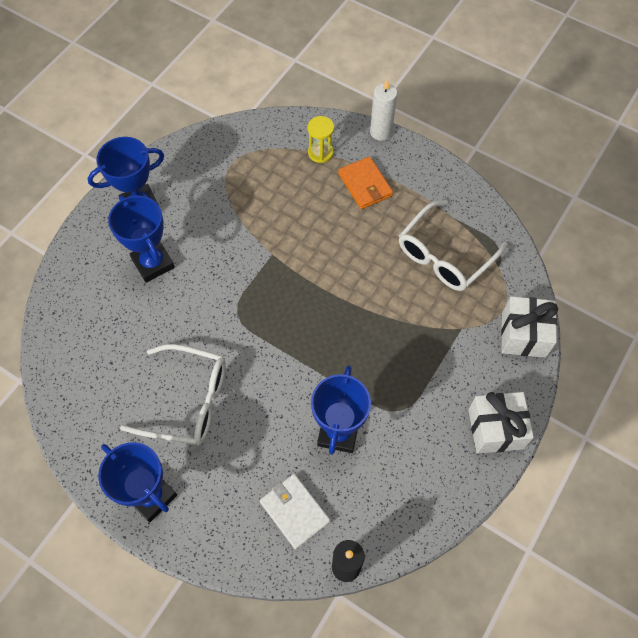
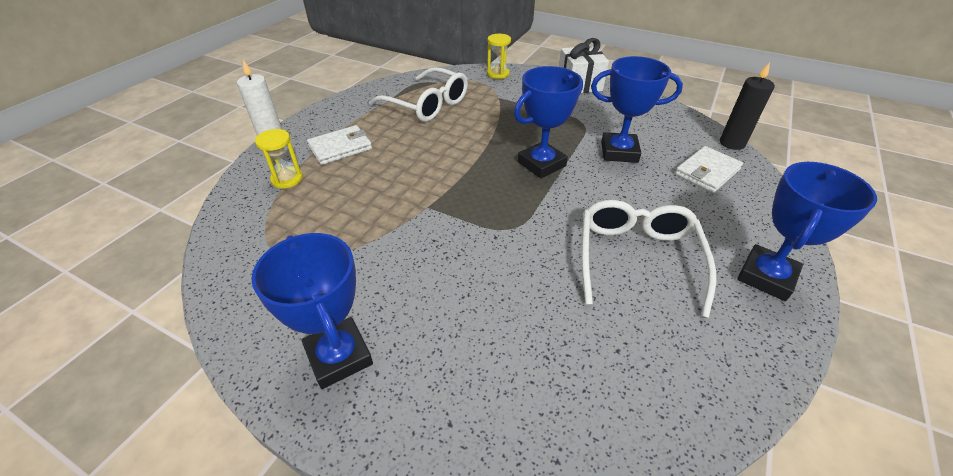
camera: 95 degrees left, 20 degrees down
blue trophy [108,196,175,283] -> blue trophy moved to [514,66,583,178]
orange wallet [338,156,393,209] -> white wallet [307,125,372,165]
white gift [501,296,558,358] -> yellow hourglass [487,34,511,79]

